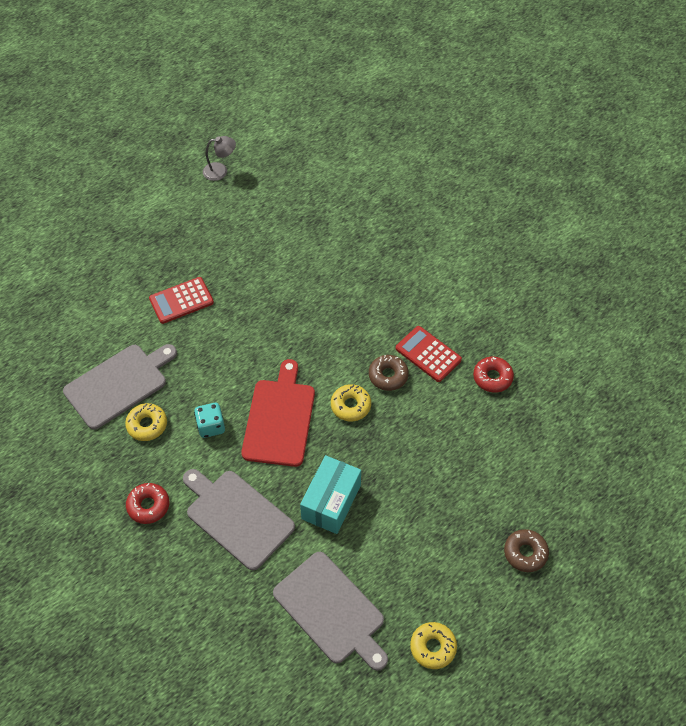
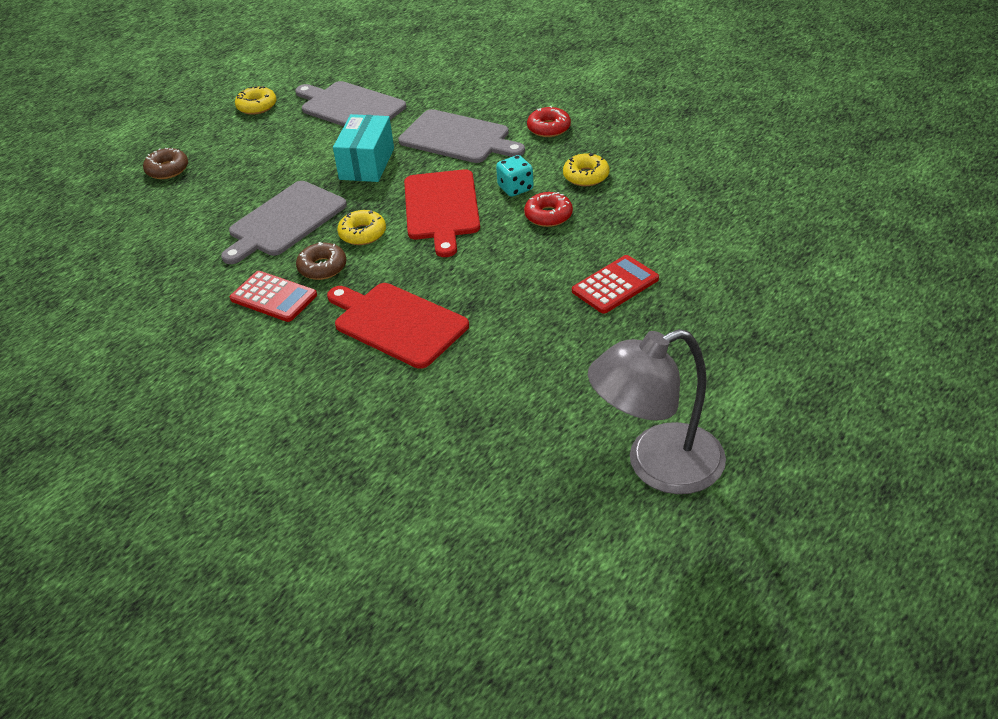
camera: 170 degrees right, 15 degrees down
grey cutting board [63,344,177,430] -> grey cutting board moved to [221,181,347,264]
grey lamp [203,136,236,181] -> grey lamp [588,329,726,494], size x2.18
red donut [473,357,514,393] -> red donut moved to [524,192,573,227]
none -> red cutting board [327,283,469,369]

